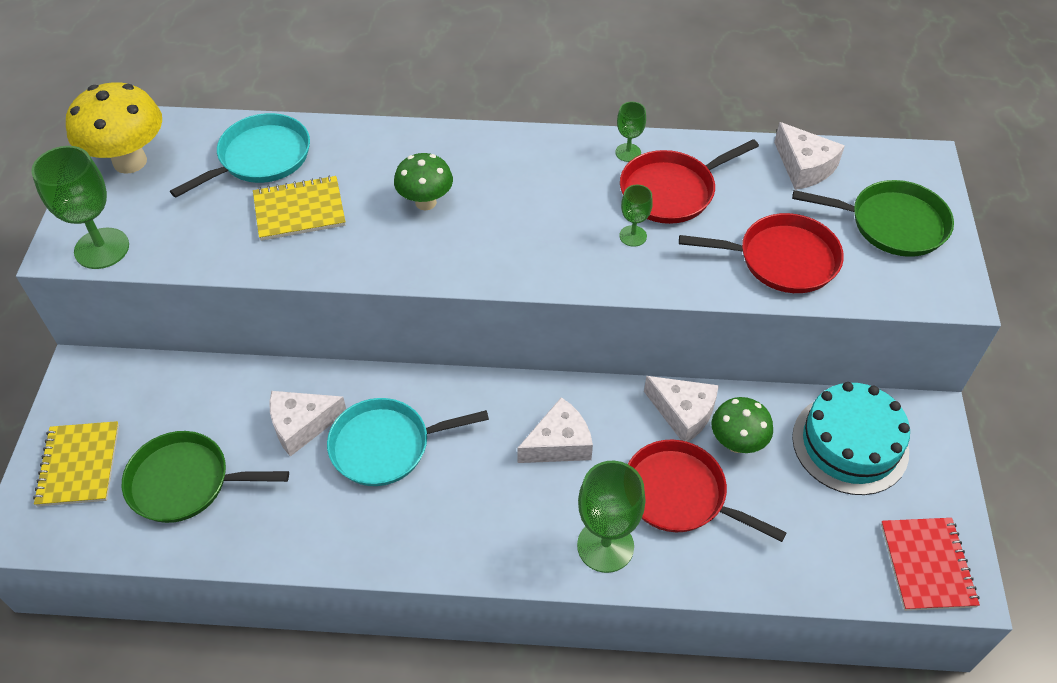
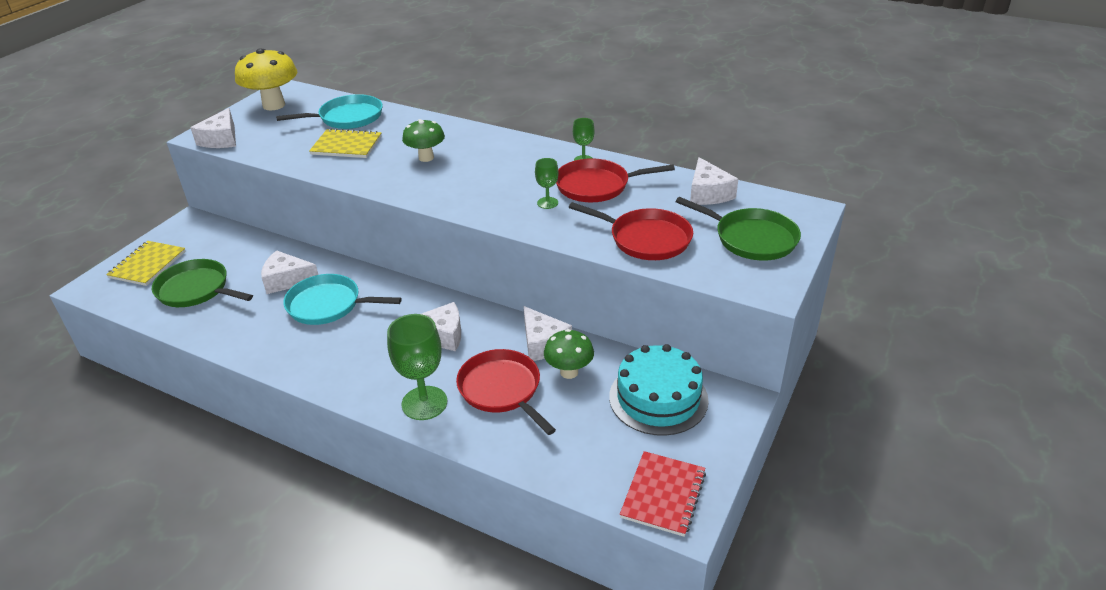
camera: 25 degrees right, 15 degrees down
green goblet [31,146,129,269] -> white cheese [190,108,236,148]

